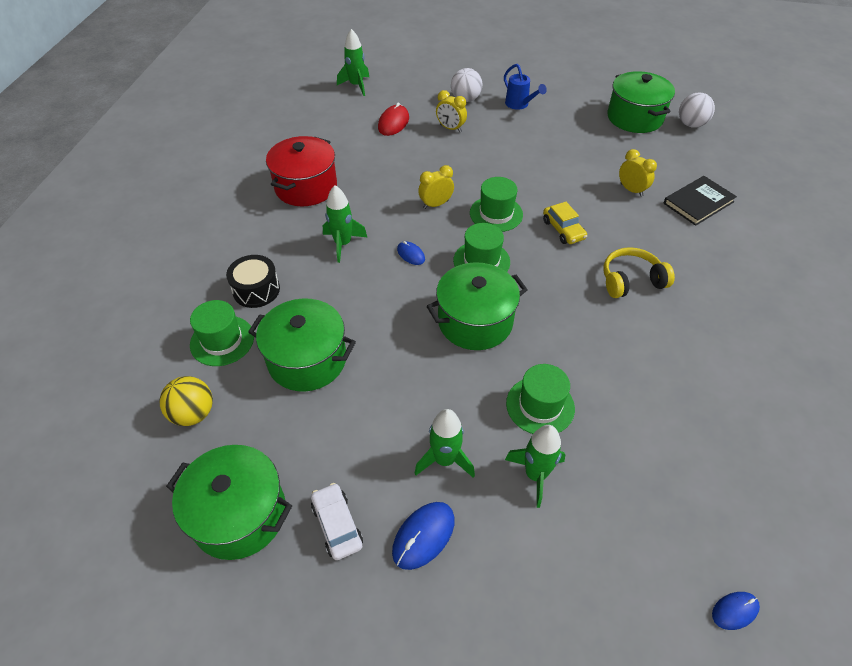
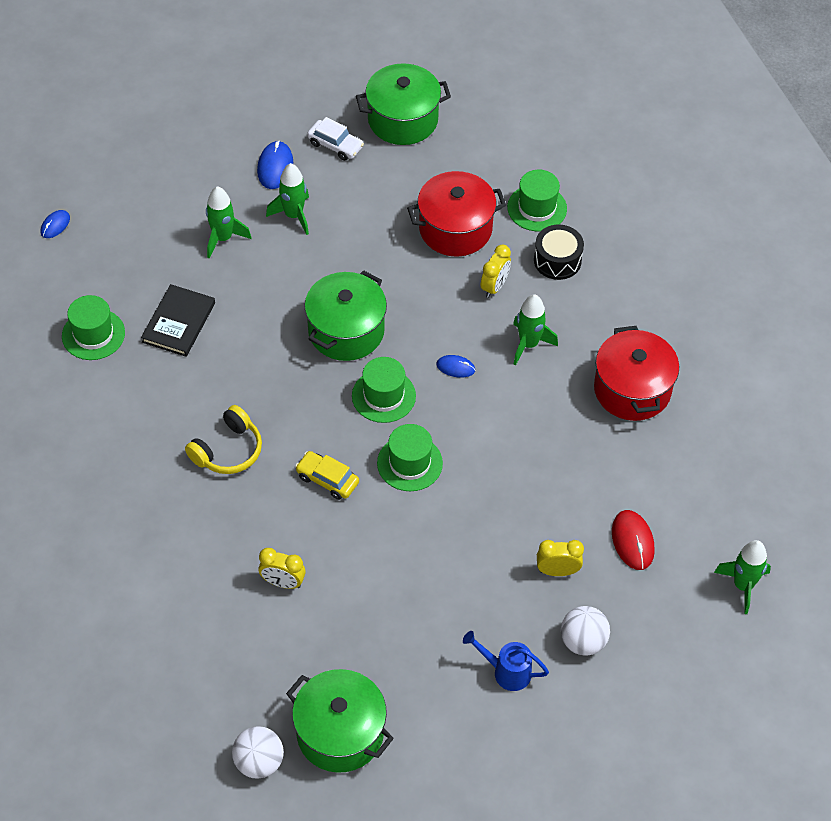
camera: 145 degrees right, 5 degrees up
yellow ball [160,376,213,426] -> none
green pot [248,299,356,392] -> red pot [407,171,506,257]
yellow clock [418,165,454,209] -> yellow clock moved to [481,245,511,298]
green hat [506,364,575,434] -> green hat moved to [62,295,125,360]
black book [663,176,737,226] -> black book moved to [141,284,215,357]

